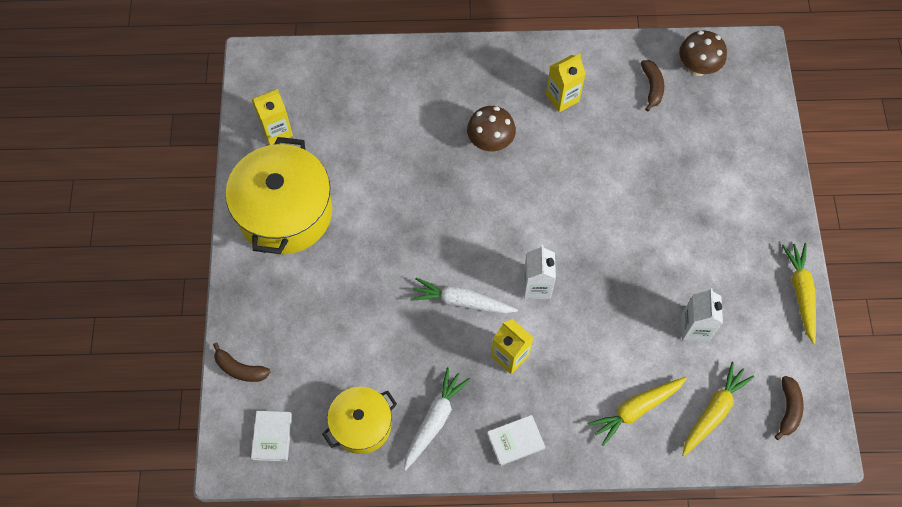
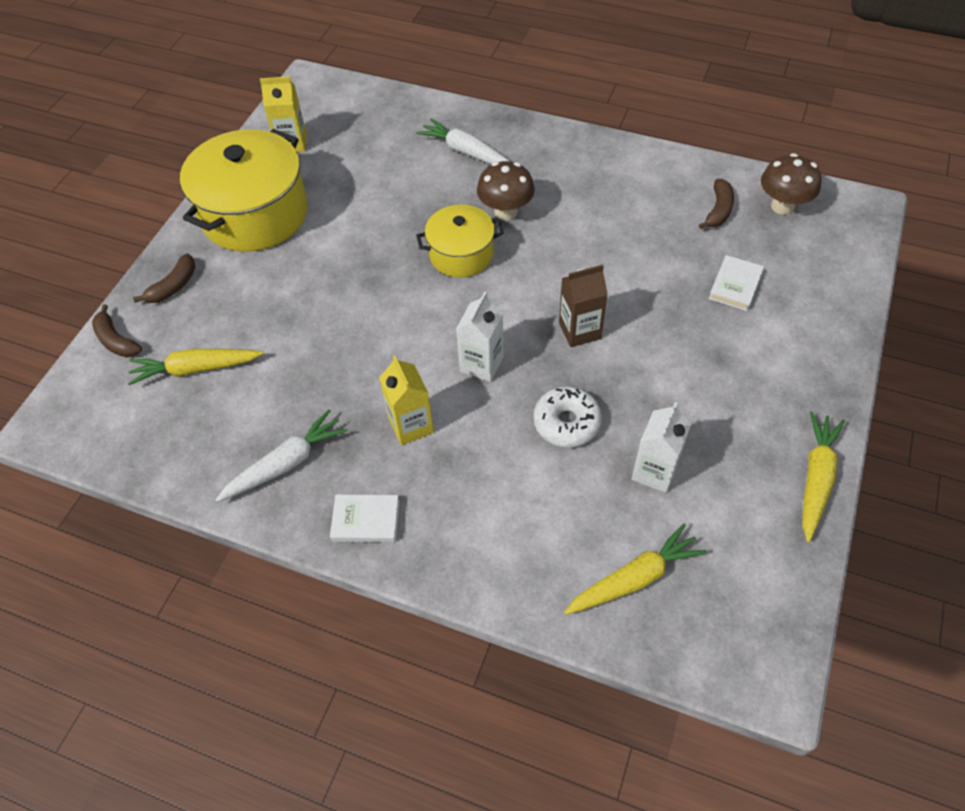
camera: 25 degrees right, 10 degrees down
white book [251,411,292,462] -> white book moved to [709,255,764,311]
yellow pot [322,387,397,454] -> yellow pot moved to [416,205,504,277]
white carrot [410,277,518,314] -> white carrot moved to [416,118,511,164]
yellow carton [546,54,586,112] -> none
yellow carrot [588,377,687,446] -> yellow carrot moved to [128,349,264,385]
brown banana [775,376,804,440] -> brown banana moved to [133,254,196,303]
none -> white donut [533,386,602,448]
none -> brown carton [559,265,608,347]

